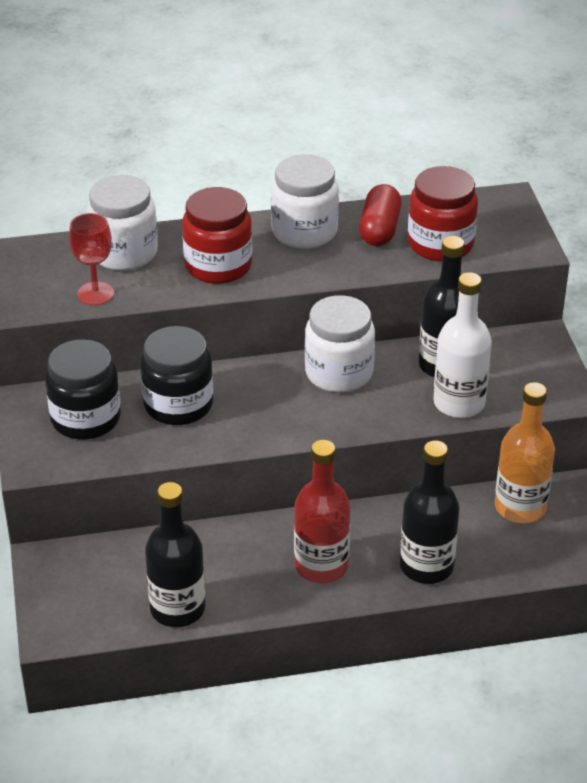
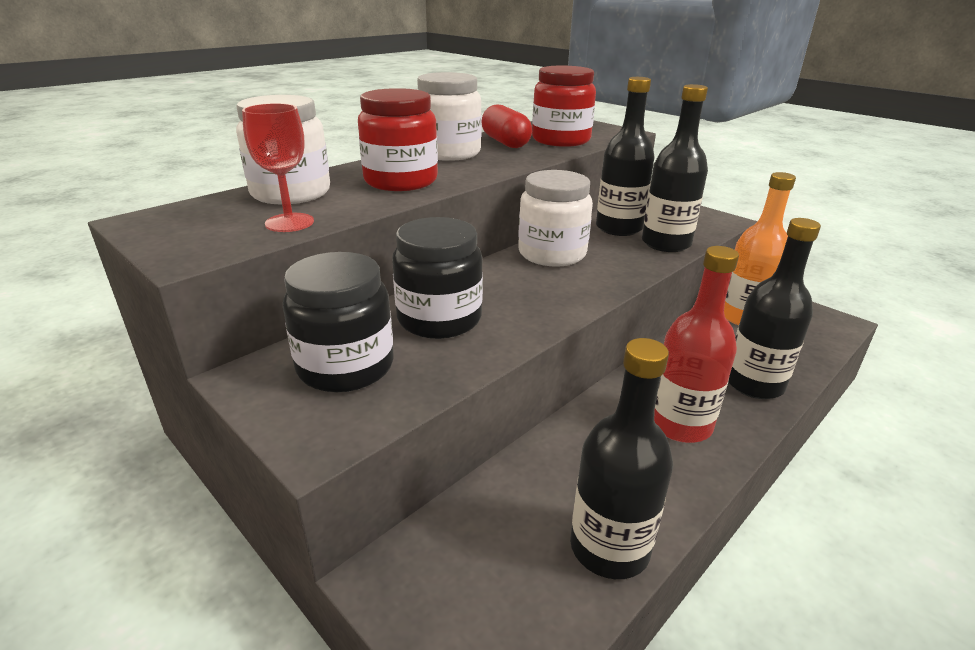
camera: 35 degrees left, 10 degrees down
white bottle [433,272,492,418] -> black bottle [642,84,708,252]

